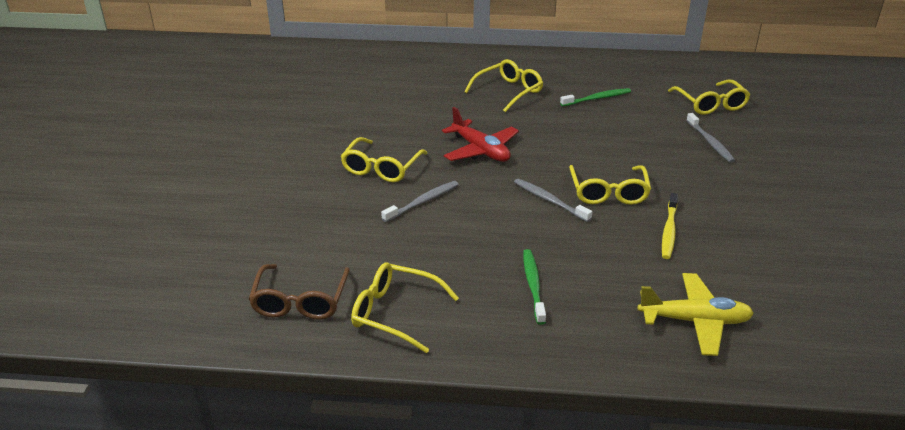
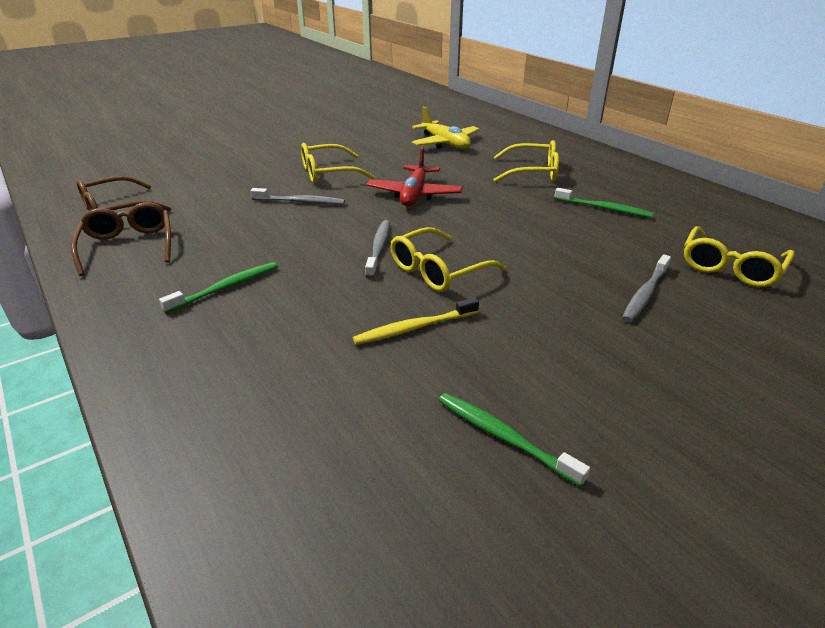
camera: 50 degrees right, 0 degrees up
yellow glasses [351,262,459,353] -> brown glasses [71,202,171,276]
yellow plane [638,273,754,356] -> yellow plane moved to [412,107,480,149]
none -> green toothbrush [439,393,590,487]

